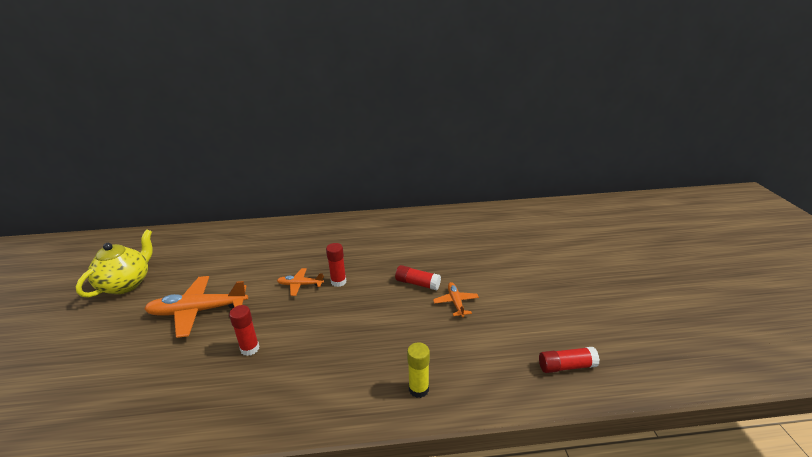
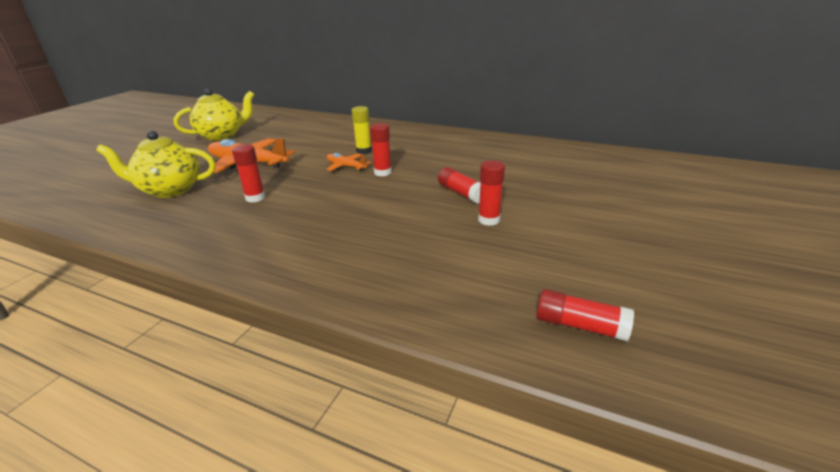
camera: 30 degrees right, 0 degrees up
yellow glue stick [407,342,430,398] -> yellow glue stick moved to [351,106,372,154]
orange plane [433,282,479,317] -> red glue stick [478,160,505,226]
none -> yellow teapot [96,131,216,198]

